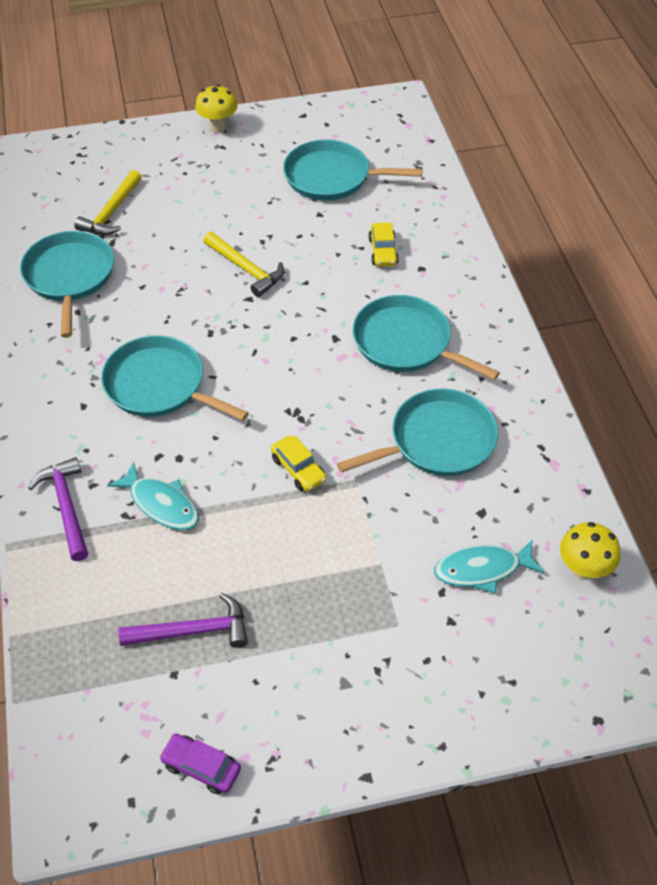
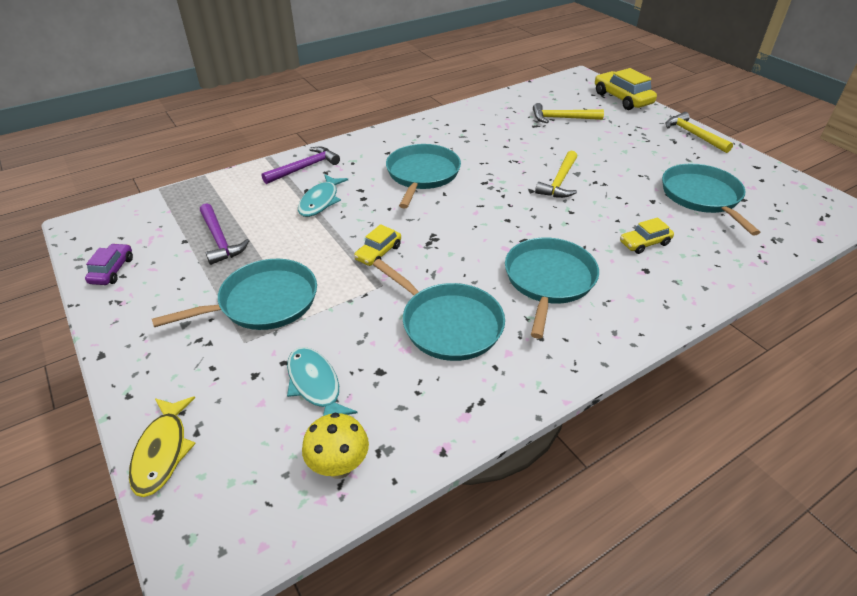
camera: 70 degrees right, 10 degrees down
turquoise pan [20,231,114,338] -> turquoise pan moved to [152,259,317,330]
yellow mushroom [195,84,238,132] -> yellow hammer [665,112,733,153]
none -> yellow fish [129,397,196,497]
none -> yellow car [595,68,657,110]

